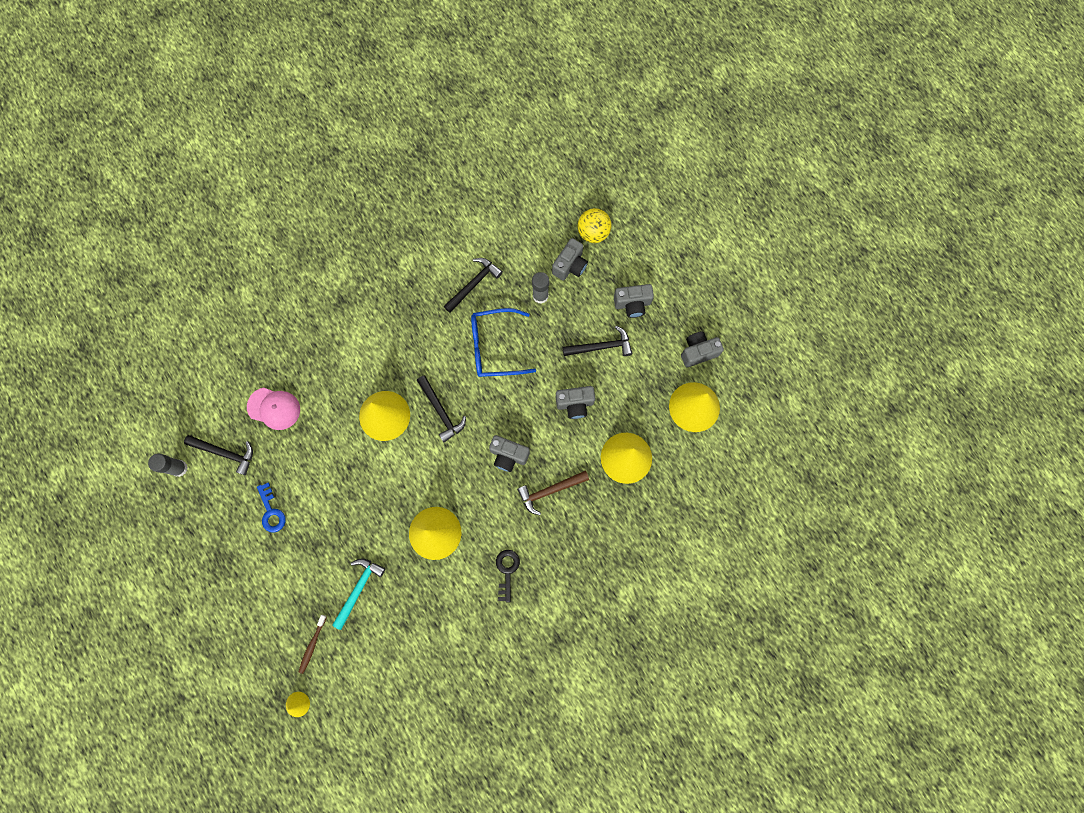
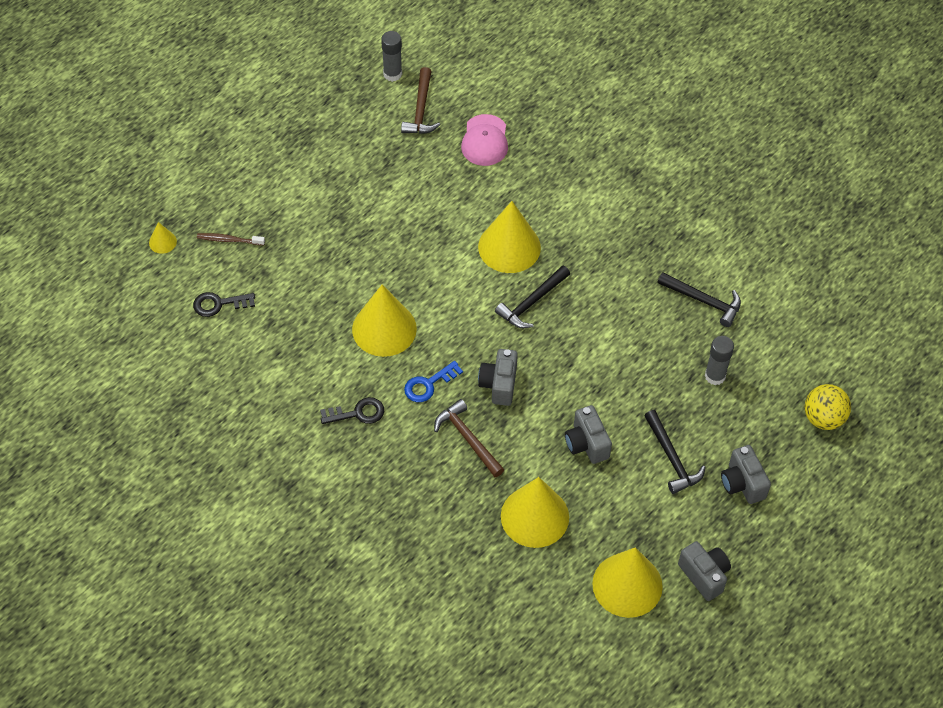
camera: 75 degrees right, 20 degrees down
black hammer [184,435,253,475] -> brown hammer [401,67,440,134]
blue key [257,483,286,533] -> blue key moved to [404,361,463,402]
turquoise hammer [332,558,386,630] -> none
blue glasses [471,308,536,377] -> none
grey camera [552,238,588,281] -> none
none -> black key [193,292,255,317]

